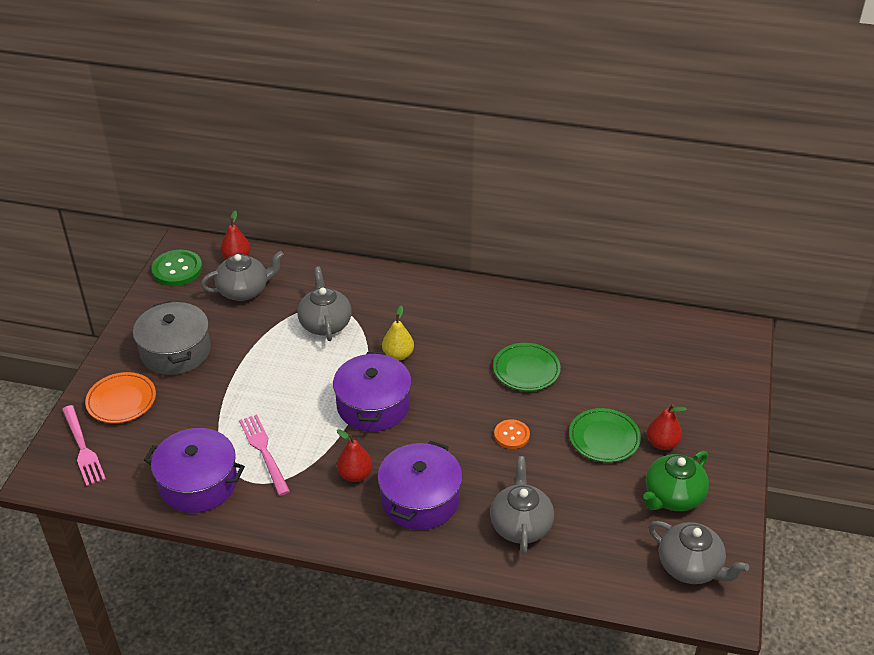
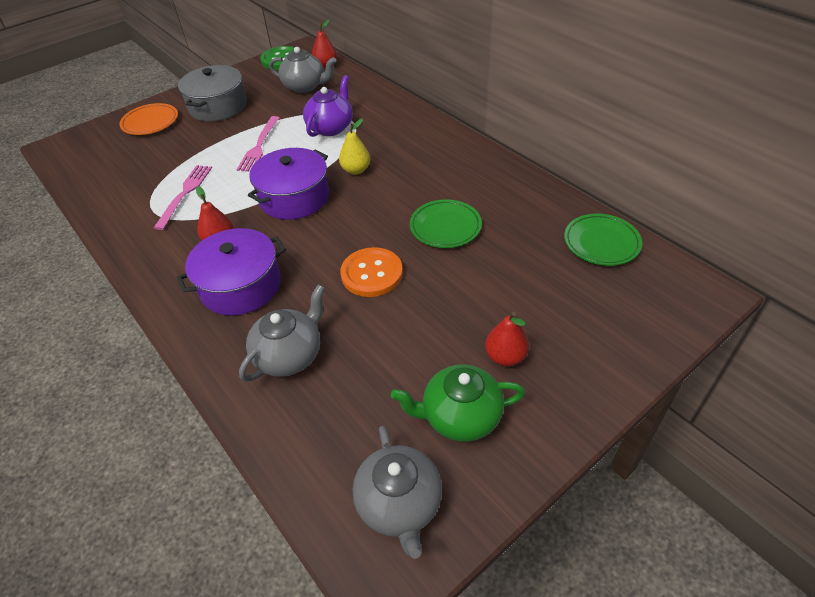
camera: 40 degrees right, 5 degrees up
pink fork [62,405,106,486] -> pink fork moved to [236,116,279,172]
purple pot [144,428,245,513] -> none
grey teapot [298,266,352,341] -> purple teapot [303,75,353,137]
orange button [494,419,530,449] -> orange button [340,247,403,297], size x1.61
green plate [569,408,641,463] -> green plate moved to [564,214,642,266]

